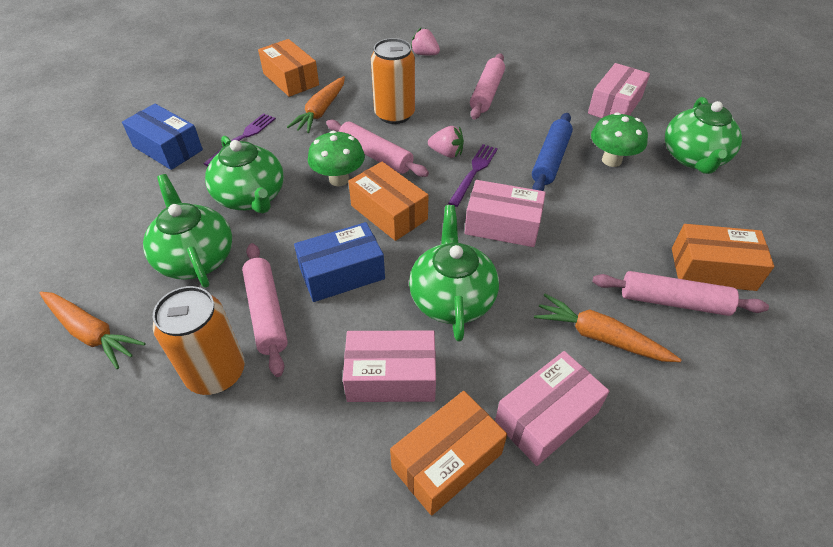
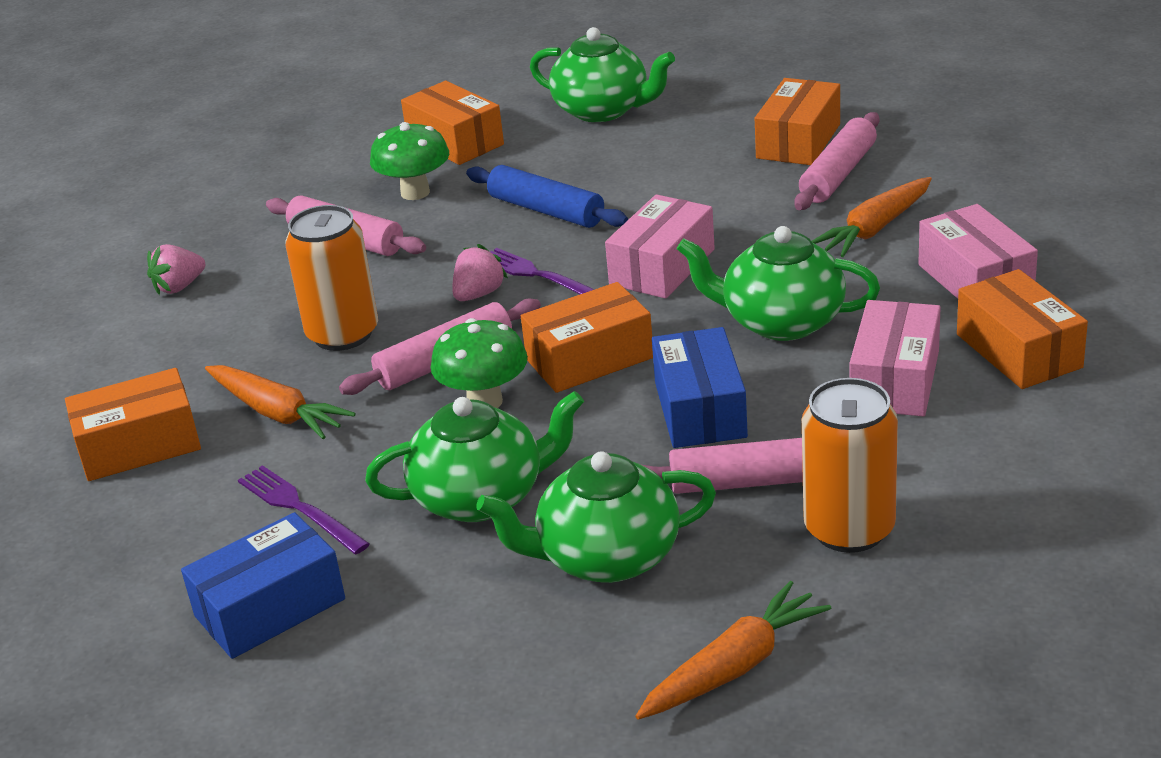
camera: 70 degrees left, 15 degrees down
pink box [588,63,650,118] -> orange box [401,81,504,165]
green mushroom [591,112,648,167] -> green mushroom moved to [370,122,449,200]

